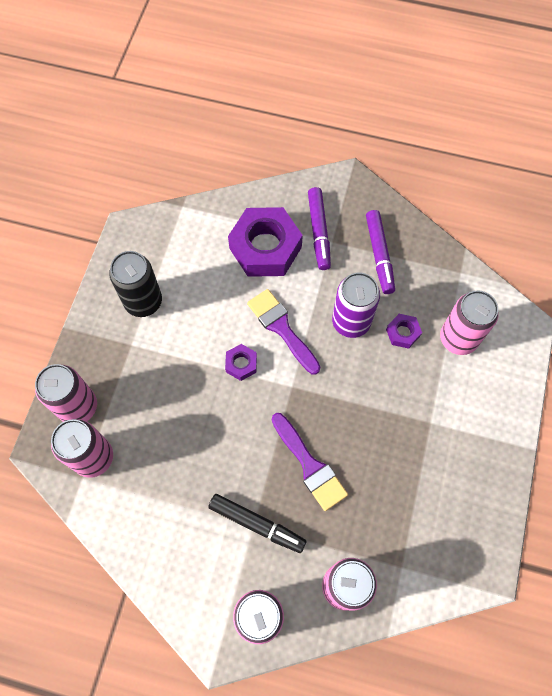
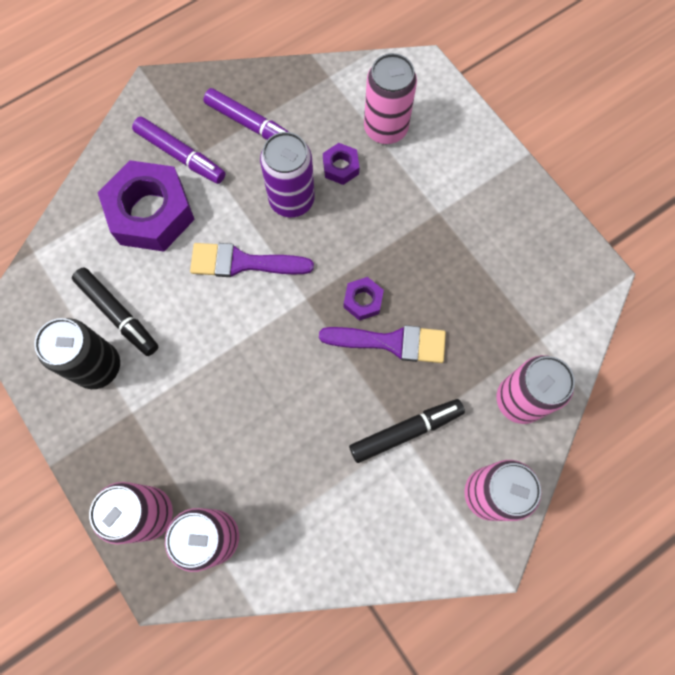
camera: 50 degrees left, 5 degrees up
purple nut [225,344,257,381] -> purple nut moved to [344,277,384,321]
none -> black marker [72,268,158,356]

